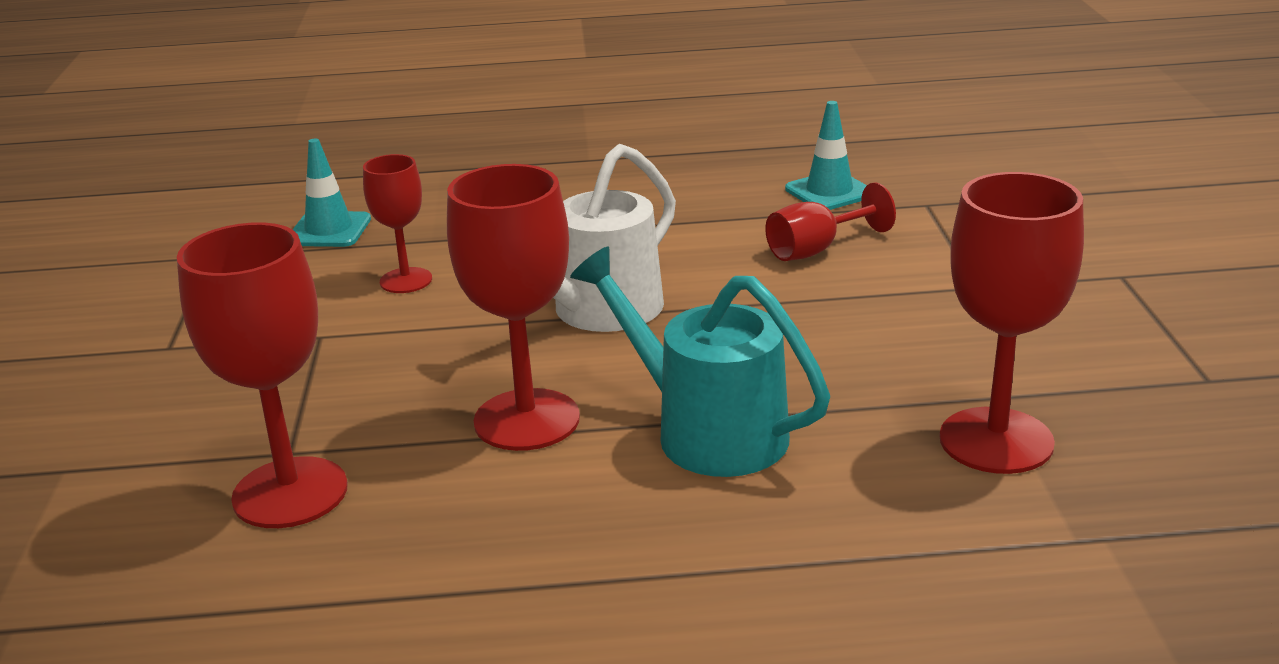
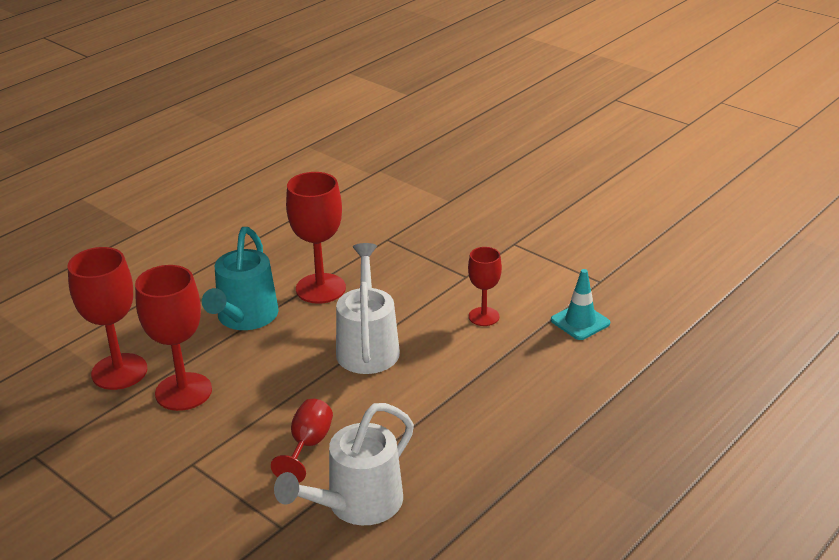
camera: 135 degrees right, 5 degrees up
red goblet [177,222,348,528] -> red goblet moved to [135,265,212,411]
turquoise watering can [570,246,830,477] -> turquoise watering can turned 105 degrees clockwise [202,227,279,330]
turquoise traffic cone [785,101,867,210] -> white watering can [274,403,414,525]

